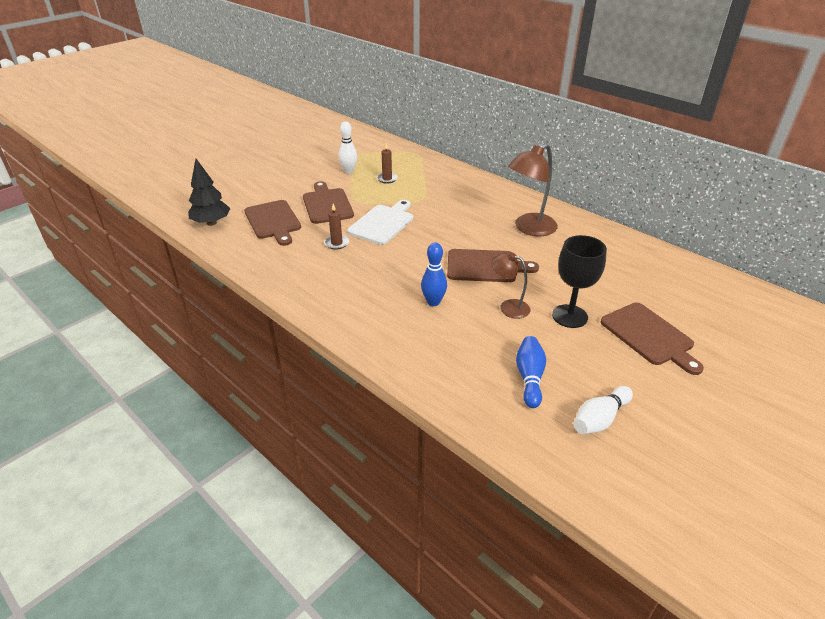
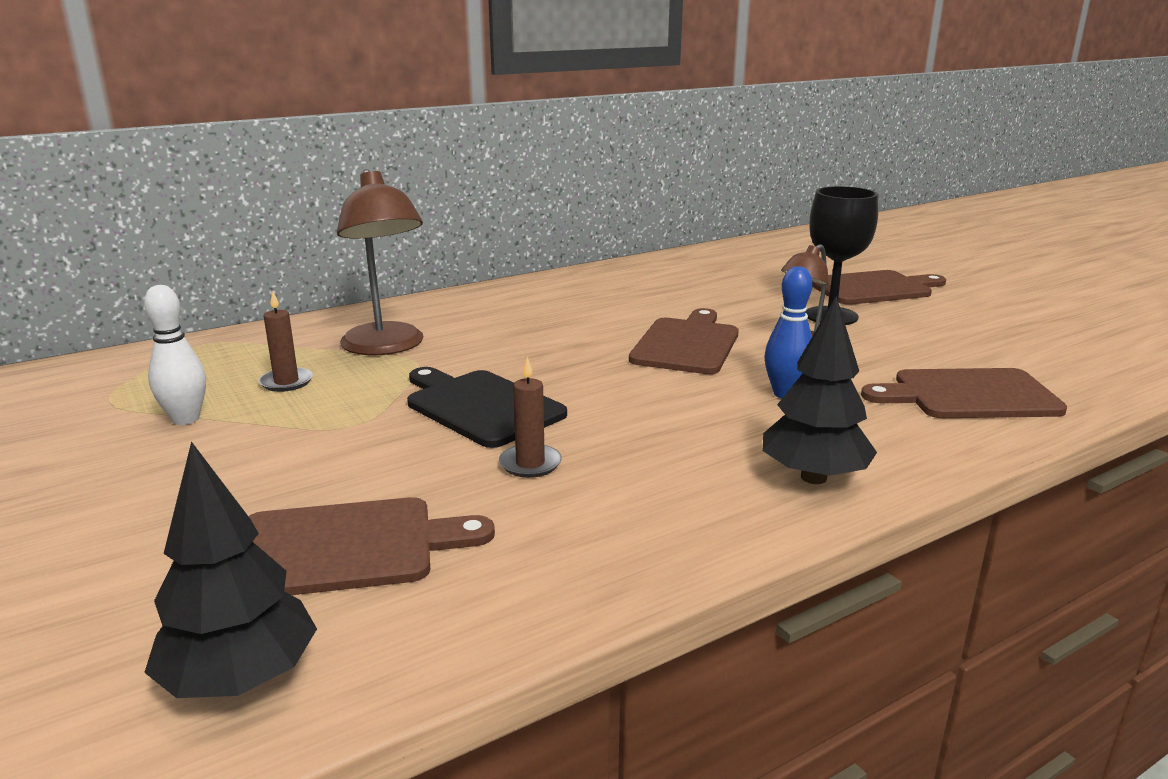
camera: 75 degrees left, 15 degrees down
brown cutting board [303,181,354,224] -> brown cutting board moved to [861,368,1067,418]
white cutting board [347,200,413,245] -> black cutting board [407,367,567,448]
brown lamp [508,143,558,236] -> brown lamp moved to [337,169,424,355]
blue bowling pin [516,336,546,408] -> none
white bowling pin [573,386,633,434] -> none
none -> black tree [763,296,877,484]

